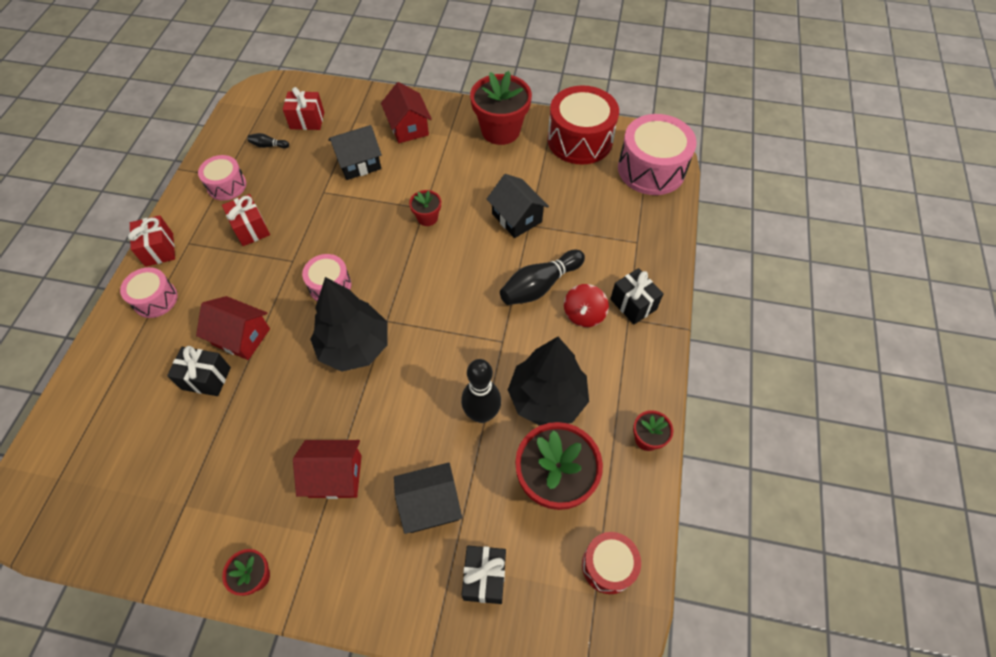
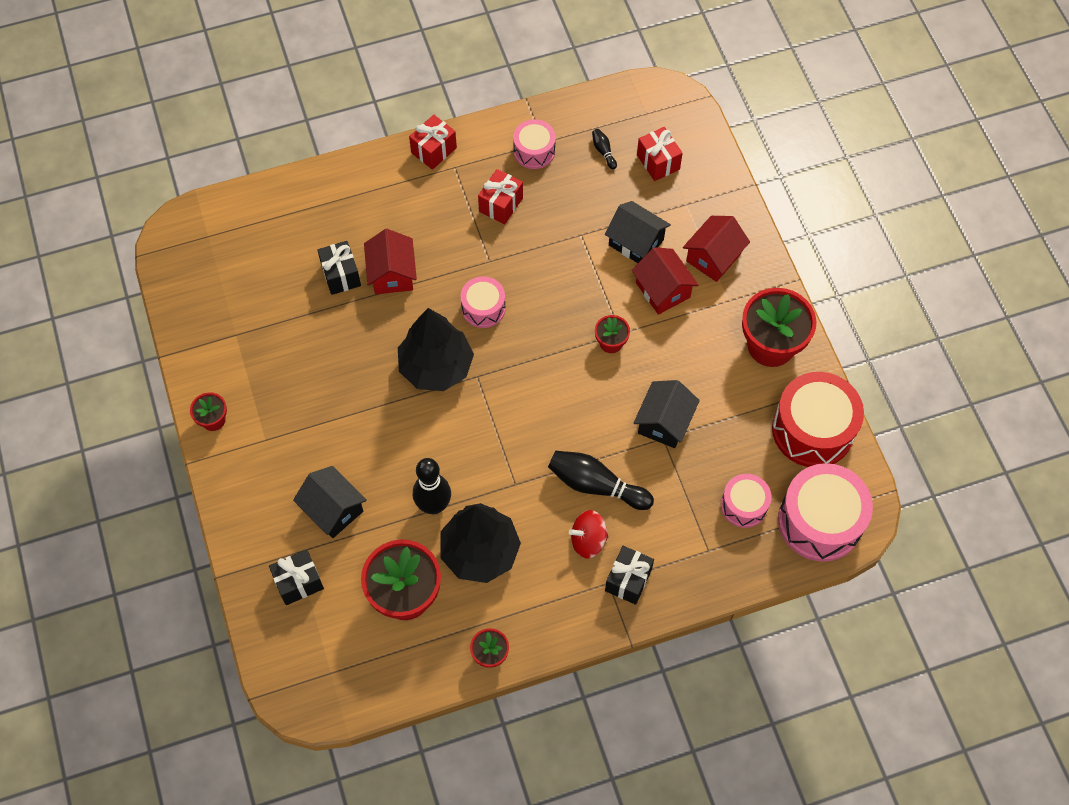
camera: 60 degrees right, 5 degrees up
pink drum [120,267,178,318] -> pink drum moved to [721,474,772,528]
red house [293,440,362,499] -> red house moved to [632,247,699,315]
red drum [582,532,641,594] -> none

